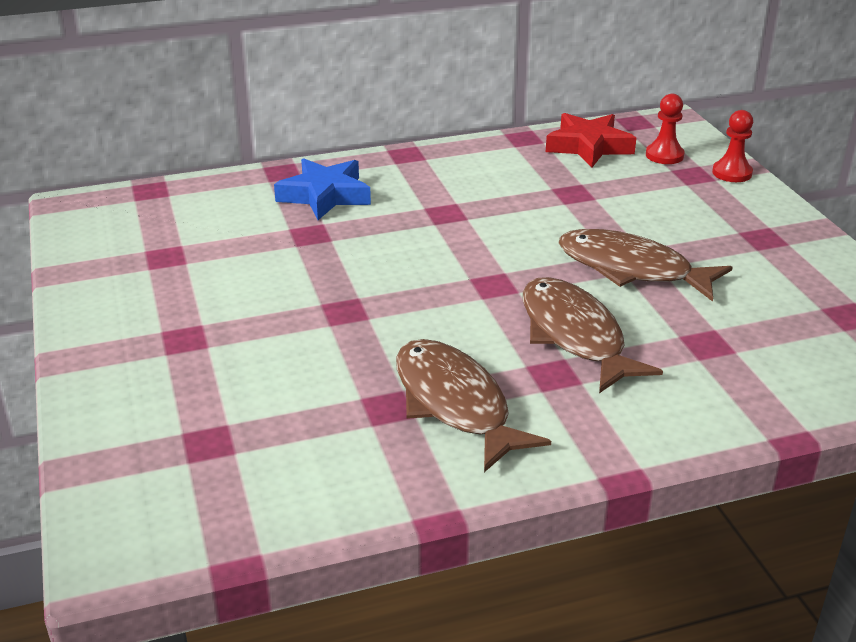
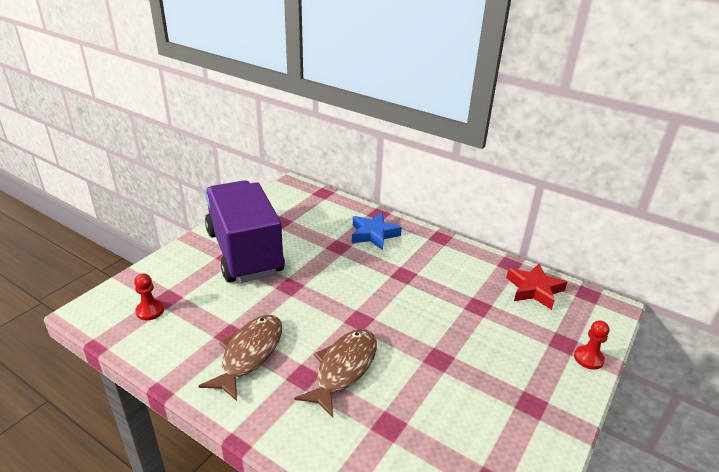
camera: 50 degrees right, 0 degrees up
brown fish [559,229,733,302] -> none
red pawn [646,94,685,164] -> red pawn moved to [134,273,164,320]
none -> purple truck [205,180,285,283]

